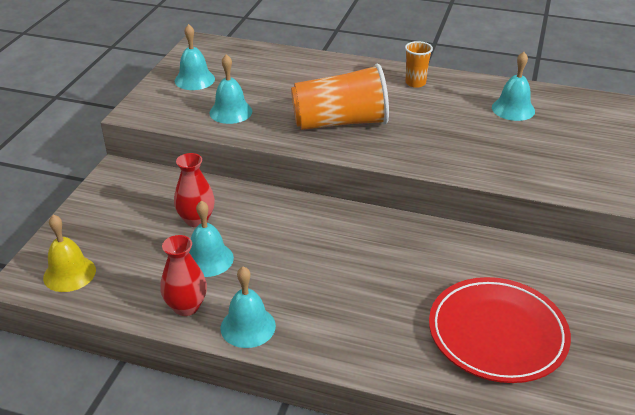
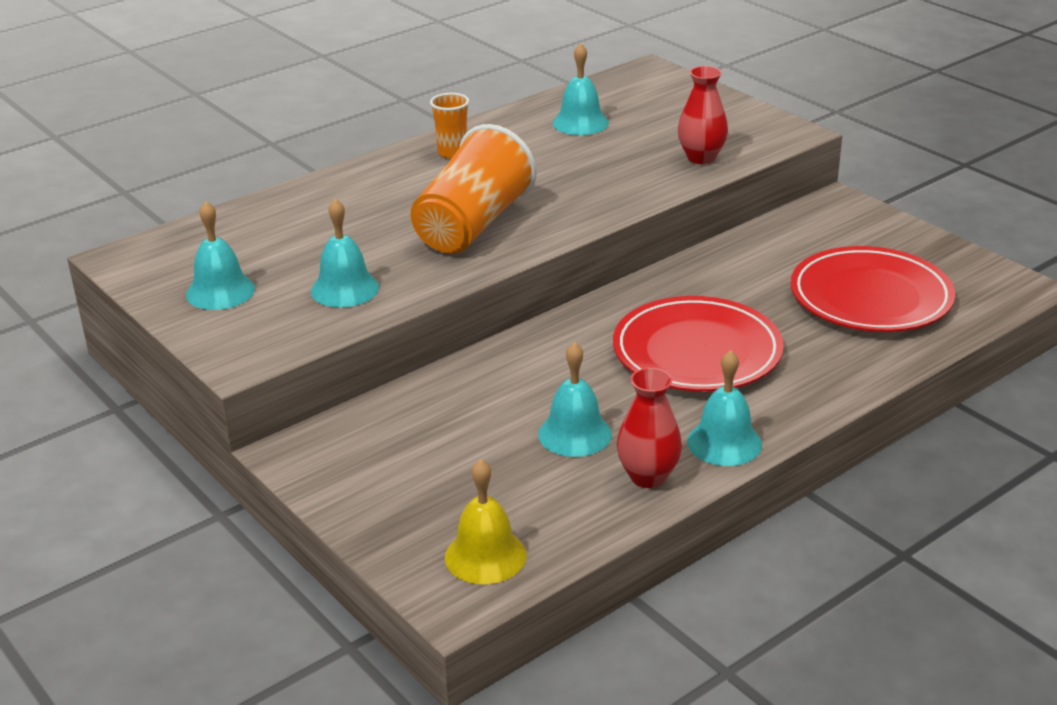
camera: 55 degrees left, 5 degrees down
red vase [174,153,215,227] -> red vase moved to [678,66,728,164]
none -> red plate [613,296,784,392]

